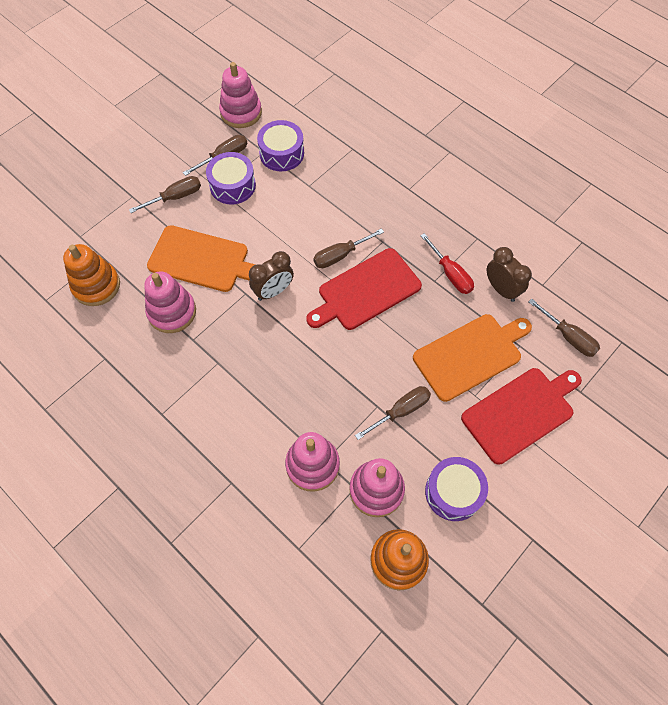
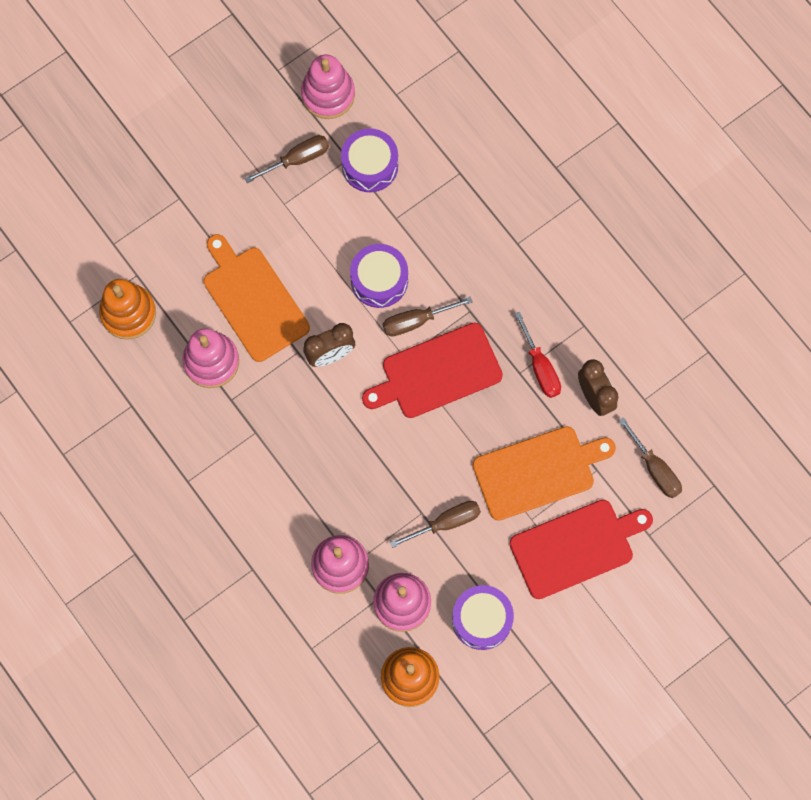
camera: 10 degrees right, 10 degrees up
brown screwdriver [129,176,201,213] -> none
orange cutting board [147,225,255,292] -> orange cutting board turned 150 degrees counterclockwise [203,234,310,362]
purple drum [206,152,256,204] -> purple drum moved to [350,244,408,308]

